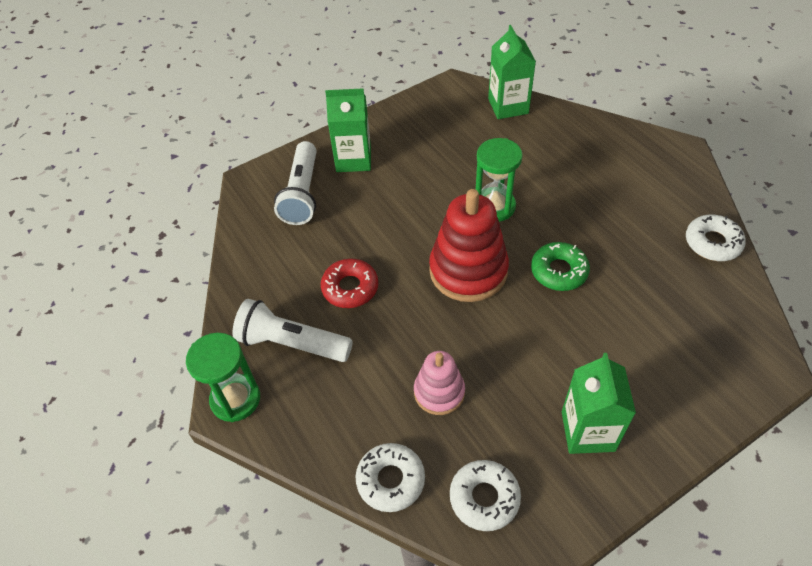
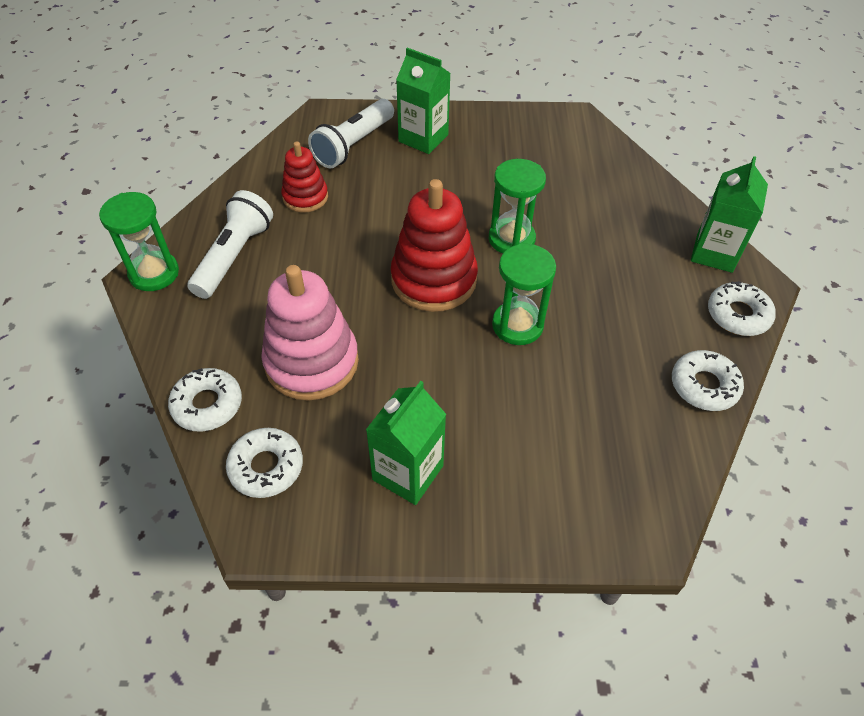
camera: 30 degrees right, 0 degrees up
white flashlight [233,299,353,362] -> white flashlight turned 60 degrees clockwise [188,190,273,299]
red donut [321,259,378,308] -> none
pink stacking toy [414,351,465,415] -> pink stacking toy [261,265,359,401], size x1.72
green carton [488,25,536,119] -> green carton moved to [691,156,768,273]
green donut [531,242,590,291] -> green hourglass [492,244,556,345]
none -> red stacking toy [281,141,328,213]
none -> white donut [708,281,776,336]

